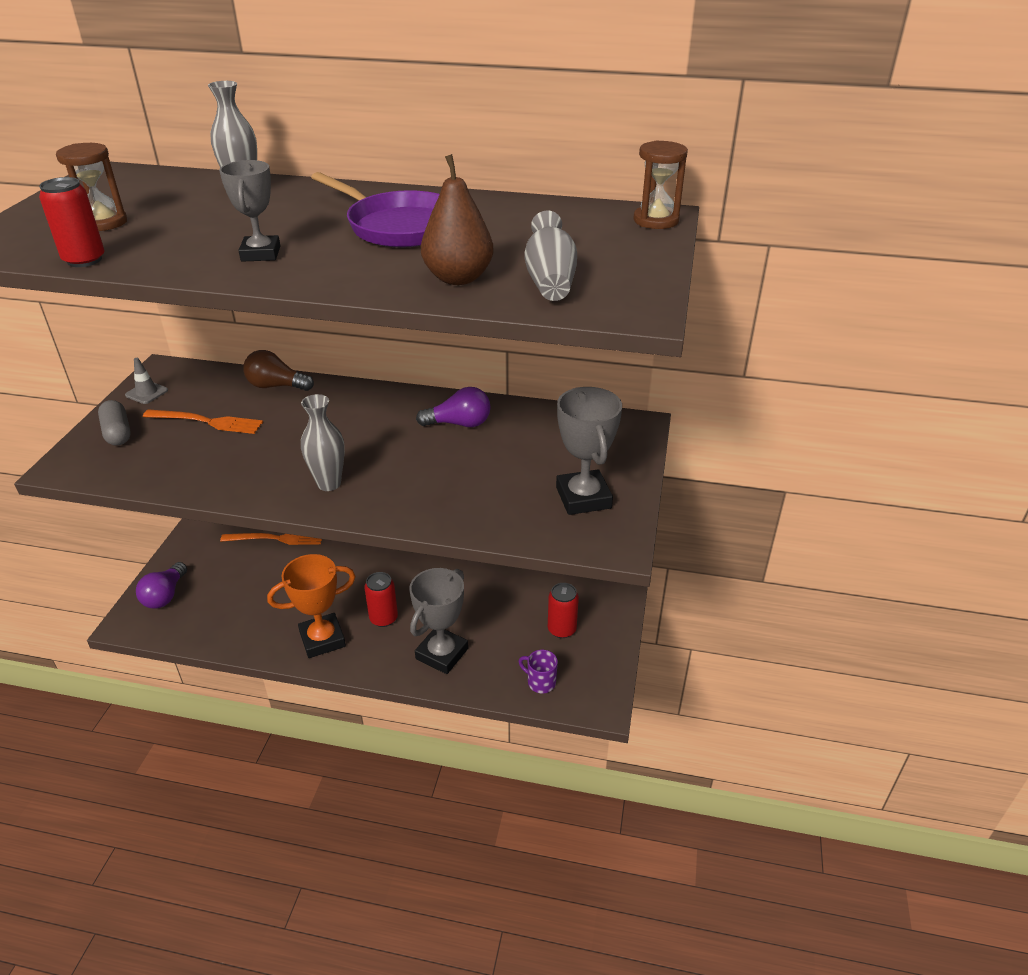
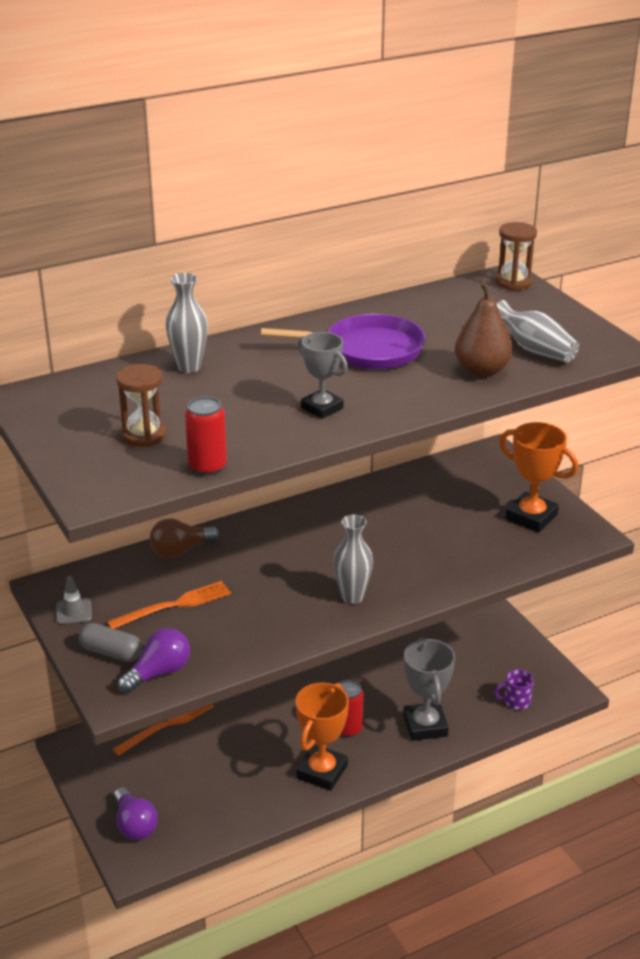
camera: 40 degrees left, 5 degrees down
purple light bulb [416,387,491,427] -> purple light bulb moved to [118,628,190,693]
red can [548,583,579,638] -> none
grey trophy [556,387,622,515] -> orange trophy [499,422,578,532]

